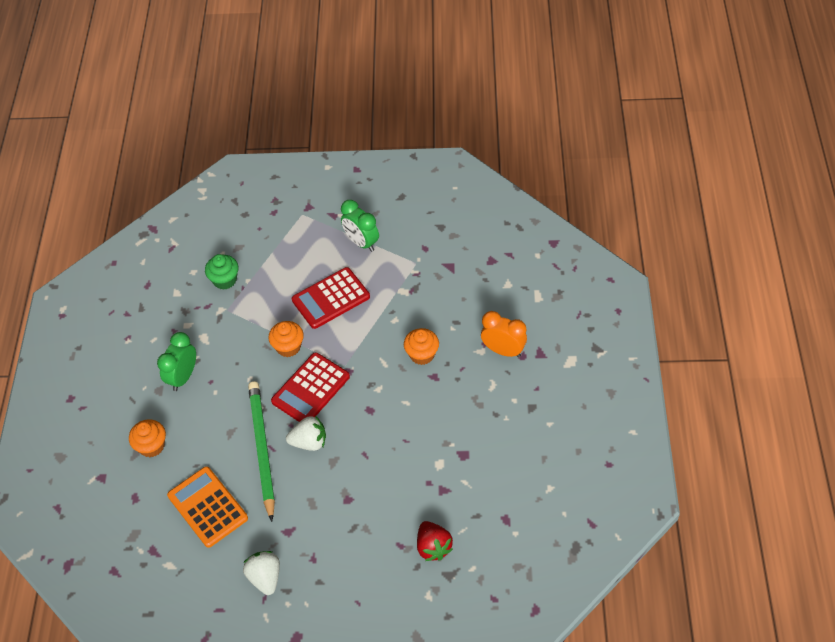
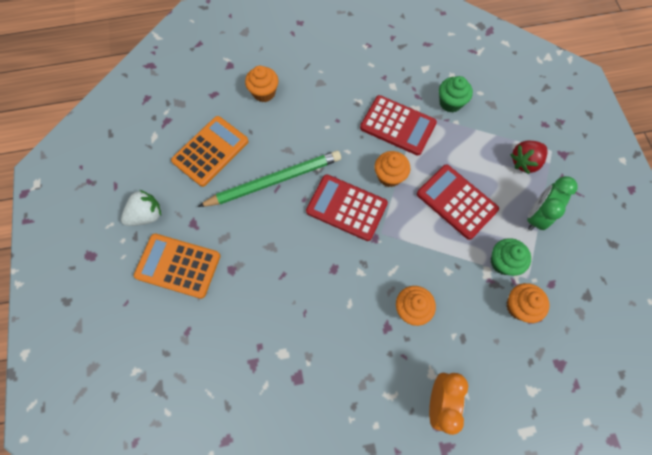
camera: 75 degrees right, 15 degrees up
green clock [157,332,196,391] -> none
white strawberry [286,416,326,451] -> none
red strawberry [417,521,453,561] -> red strawberry moved to [510,140,547,174]
none -> orange calculator [134,234,220,299]
none -> red calculator [360,95,437,156]
none -> green cupcake [491,238,531,276]
none -> orange cupcake [507,283,550,323]

